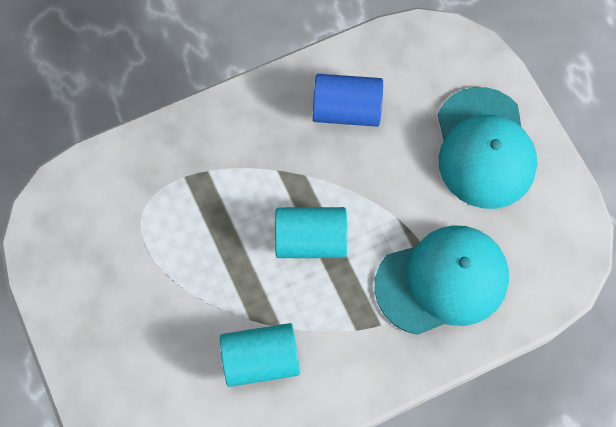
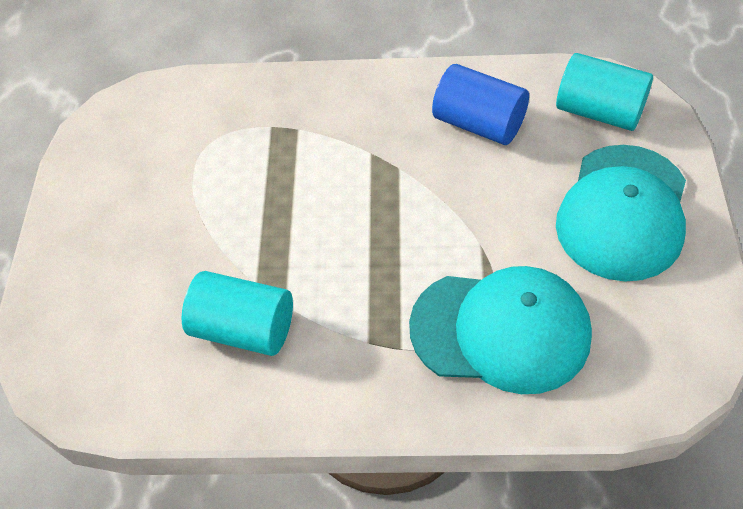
camera: 30 degrees right, 15 degrees down
turquoise cylinder [275,207,347,258] -> turquoise cylinder moved to [556,53,653,131]

